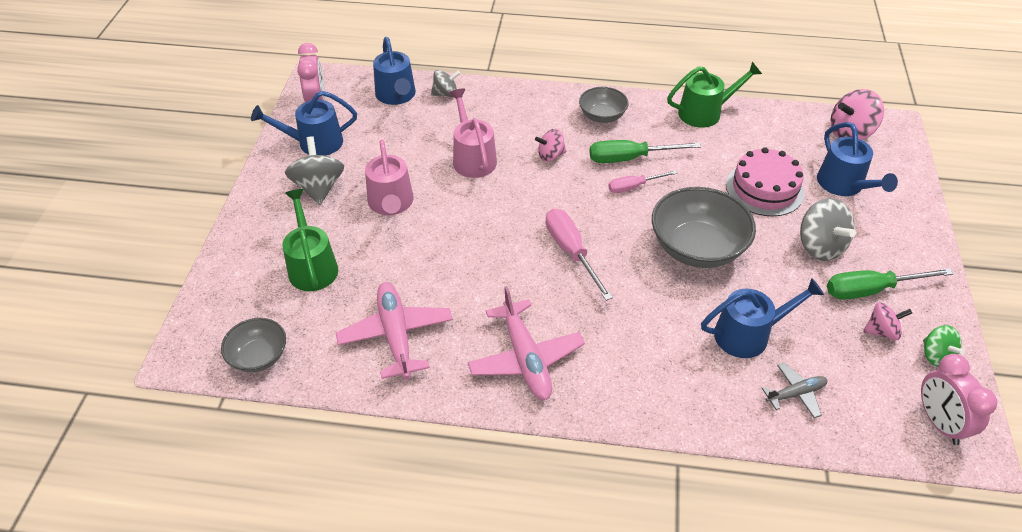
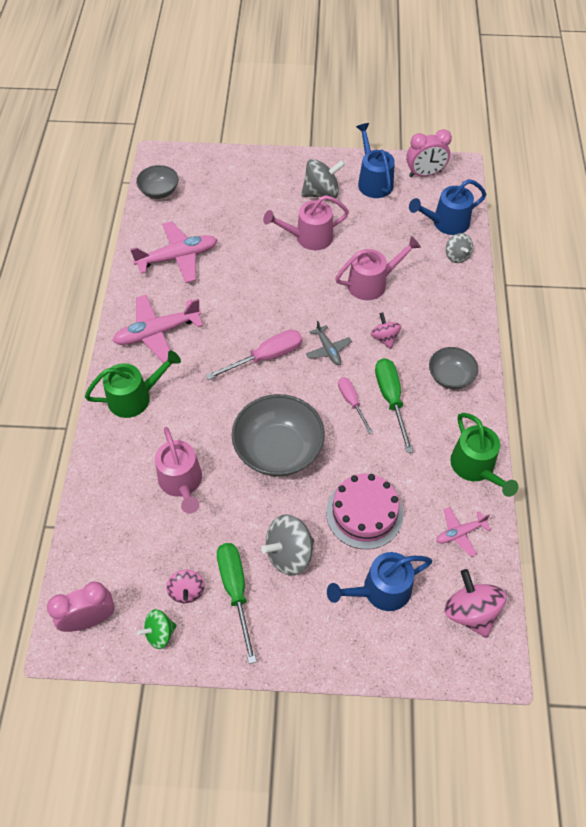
camera: 85 degrees right, 10 degrees up
green watering can [282,189,338,291] -> green watering can moved to [85,350,181,418]
blue watering can [701,278,824,358] -> pink watering can [155,427,202,514]
grey plane [762,362,828,418] -> grey plane moved to [306,321,352,365]
none -> pink plane [436,507,491,557]

